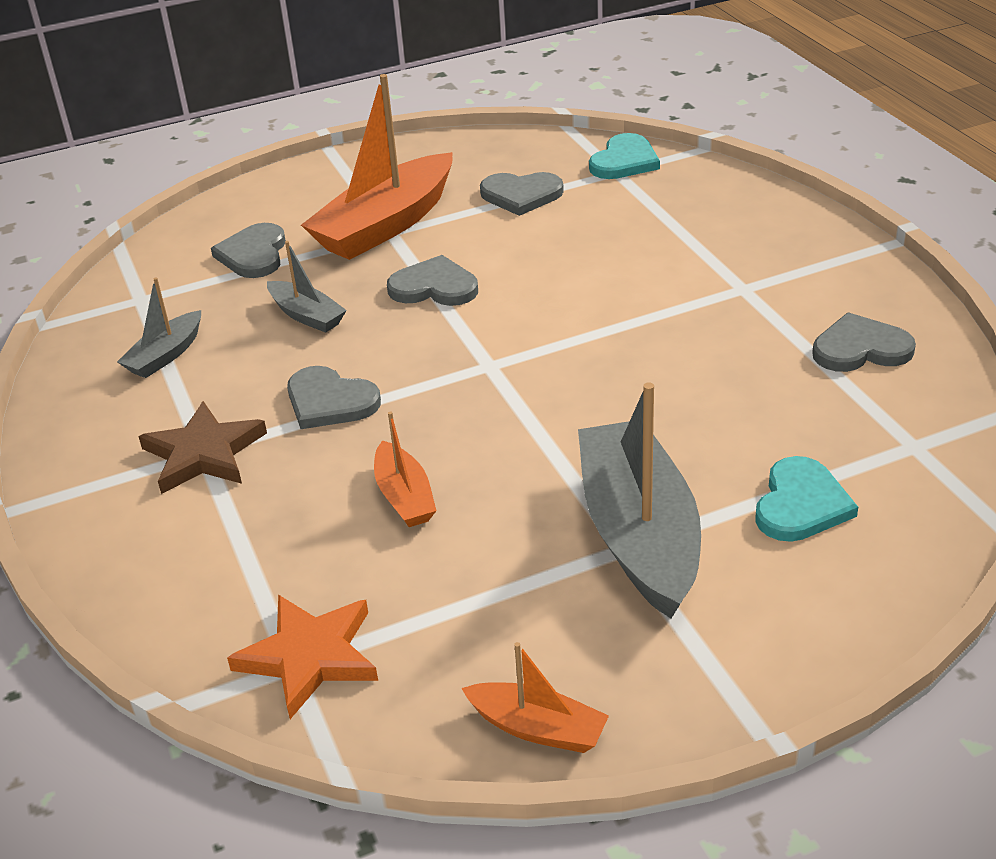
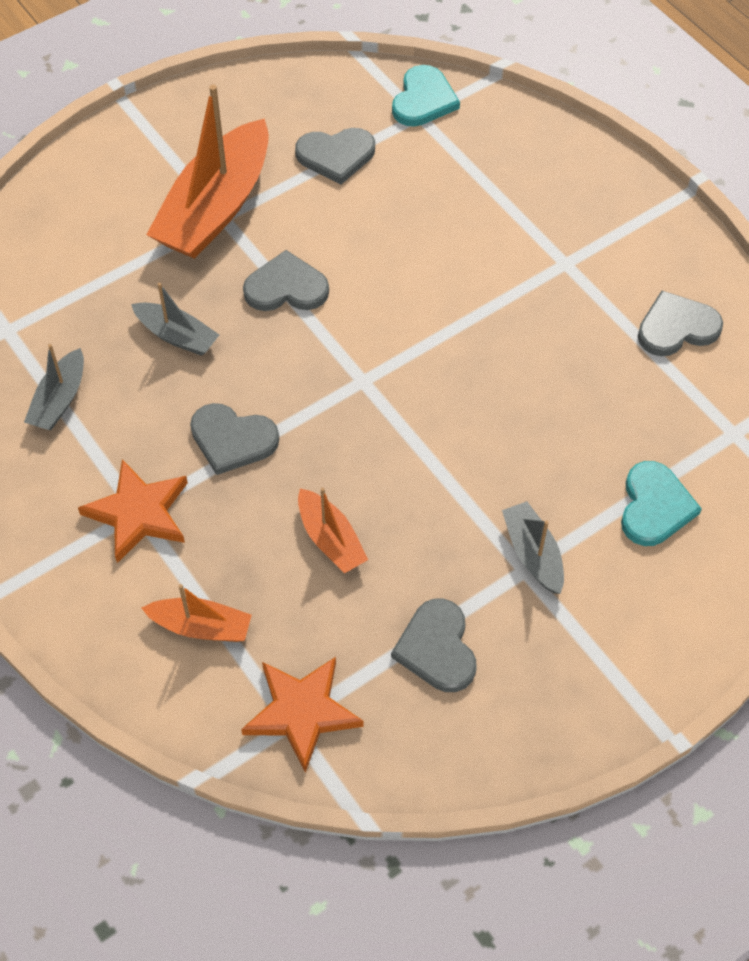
camera: 15 degrees left, 20 degrees up
brown star [138,401,267,494] -> orange star [78,459,188,563]
grey heart [211,223,286,278] -> grey heart moved to [391,598,476,692]
orange boat [461,642,609,753] -> orange boat moved to [142,584,252,642]
grey boat [578,382,701,619] -> grey boat [502,501,564,594], size x0.50

